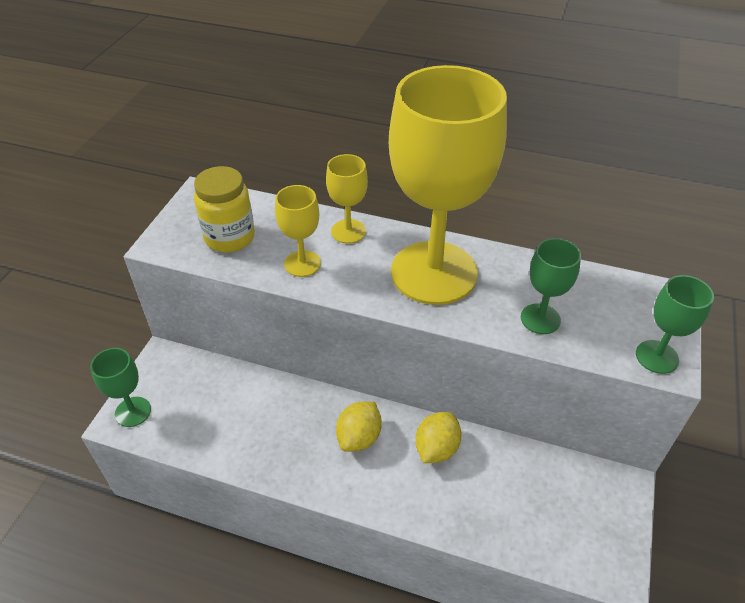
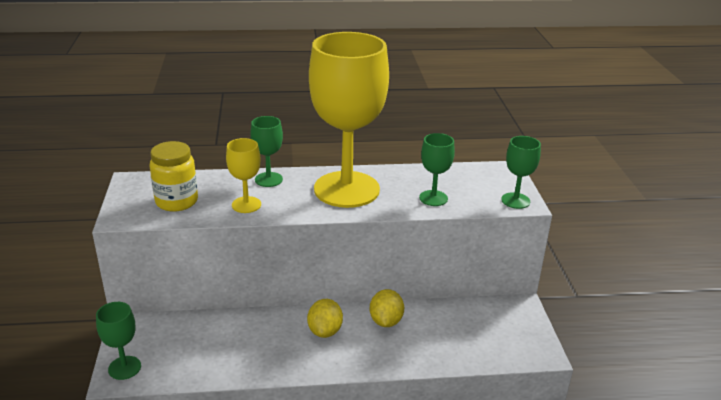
camera: 25 degrees left, 15 degrees down
yellow goblet [326,154,368,244] -> green goblet [250,116,283,187]

